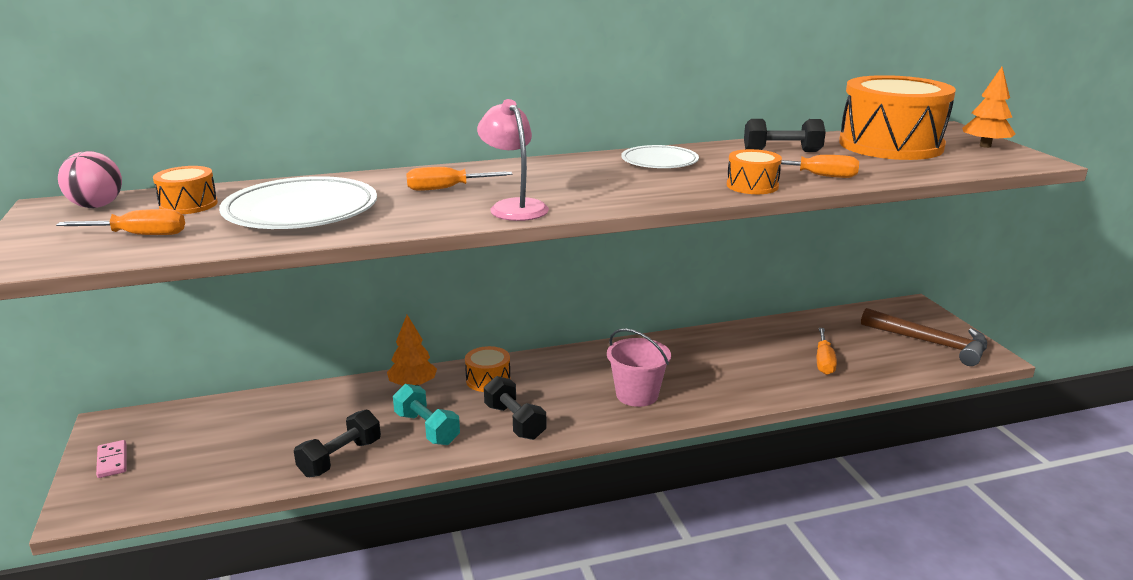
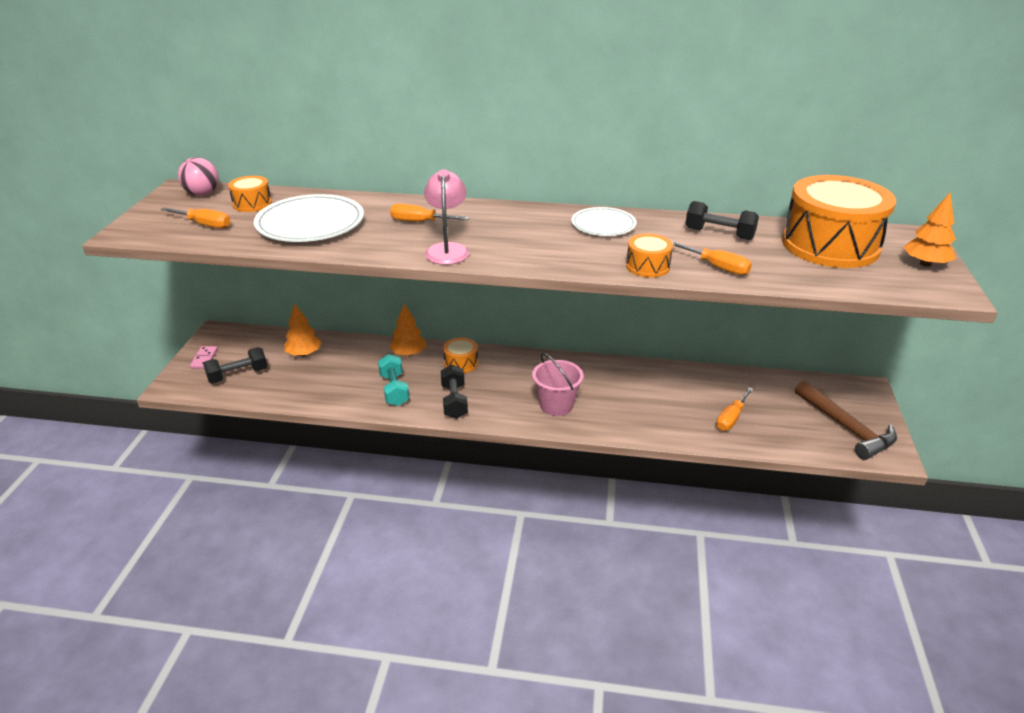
camera: 25 degrees right, 10 degrees up
black dumbbell [294,410,381,477] -> black dumbbell moved to [203,347,267,384]
none -> orange tree [284,304,322,356]

